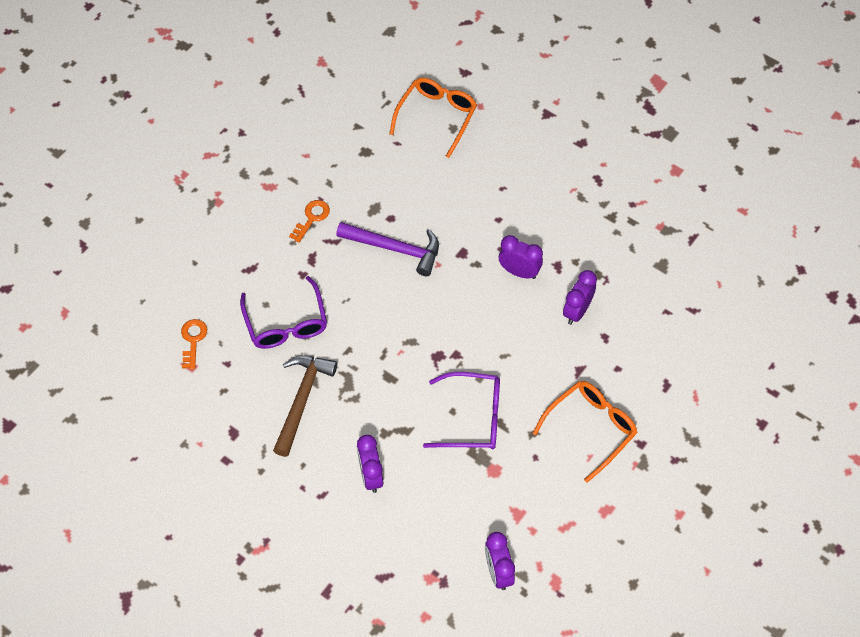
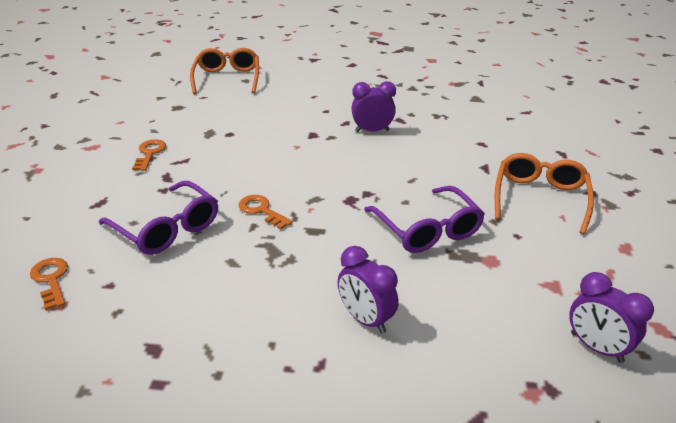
camera: 30 degrees left, 25 degrees down
brown hammer [273,355,337,457] -> none
purple hammer [336,222,439,276] -> none
purple glasses [423,372,500,450] -> purple glasses turned 90 degrees clockwise [364,186,485,253]
purple clock [563,270,597,325] -> none
none -> orange key [239,195,293,230]

